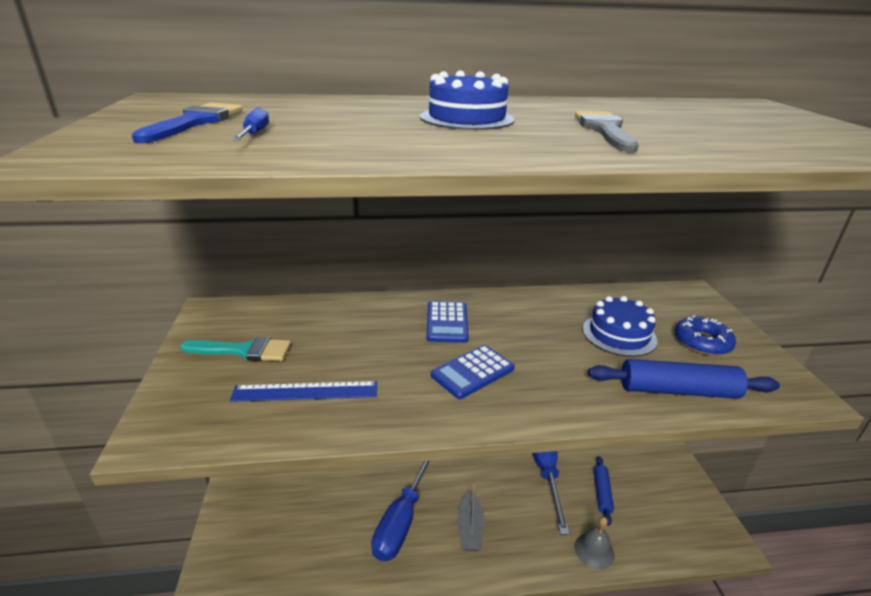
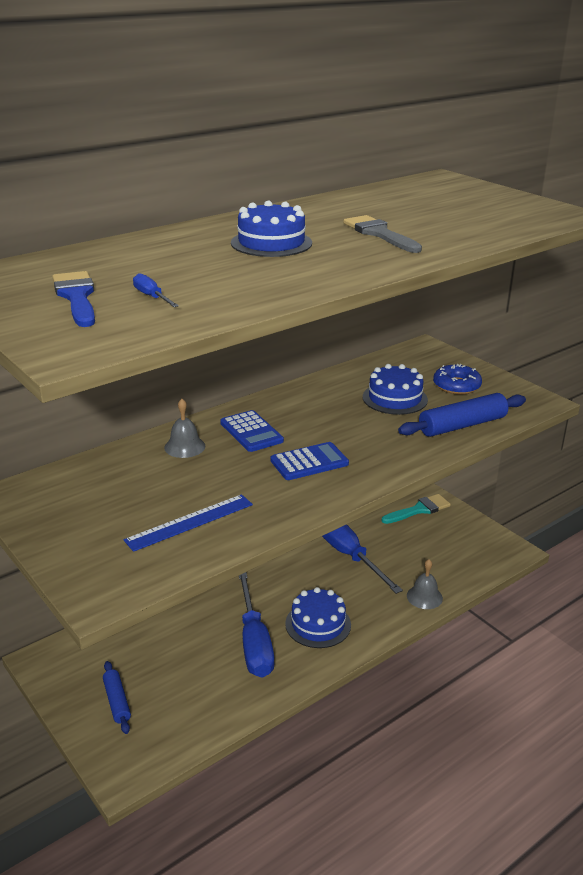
camera: 30 degrees left, 0 degrees up
turquoise brush [180,337,291,361] -> turquoise brush moved to [382,494,451,524]
blue calculator [431,345,515,399] -> blue calculator turned 135 degrees counterclockwise [271,442,349,480]
grey boat [457,485,485,551] -> blue cake [285,587,351,648]
blue rolling pin [594,456,614,526] -> blue rolling pin moved to [103,661,131,734]
none -> grey bell [164,399,205,458]

